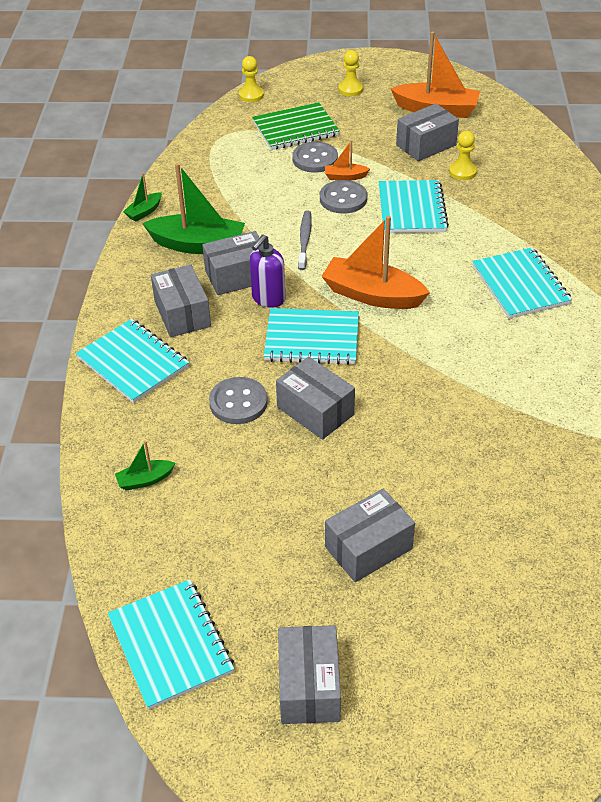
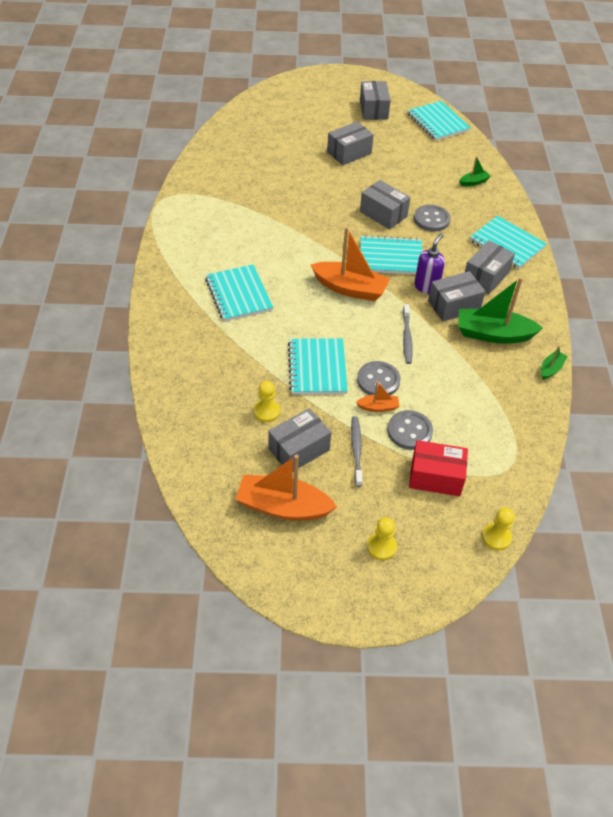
camera: 175 degrees right, 5 degrees up
grey box [151,264,211,337] -> grey box turned 60 degrees clockwise [465,240,515,294]
green notebook [252,102,340,150] -> red box [409,440,468,496]
none -> grey toothbrush [351,416,362,487]

